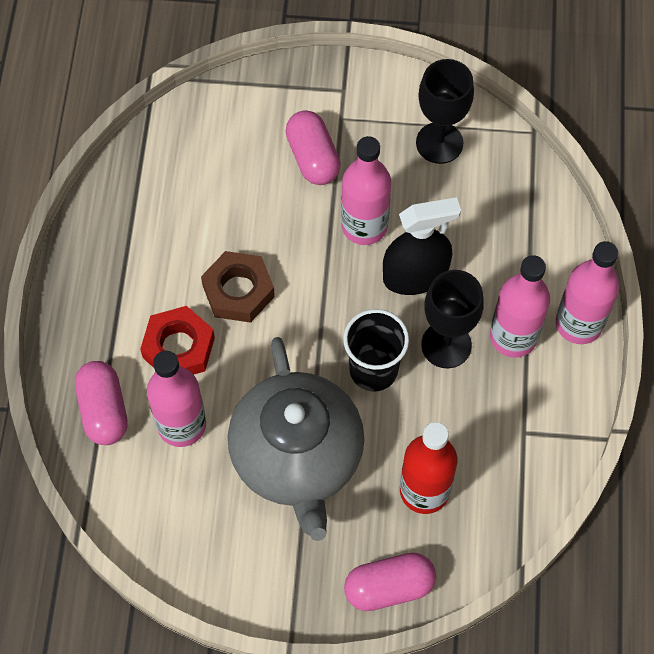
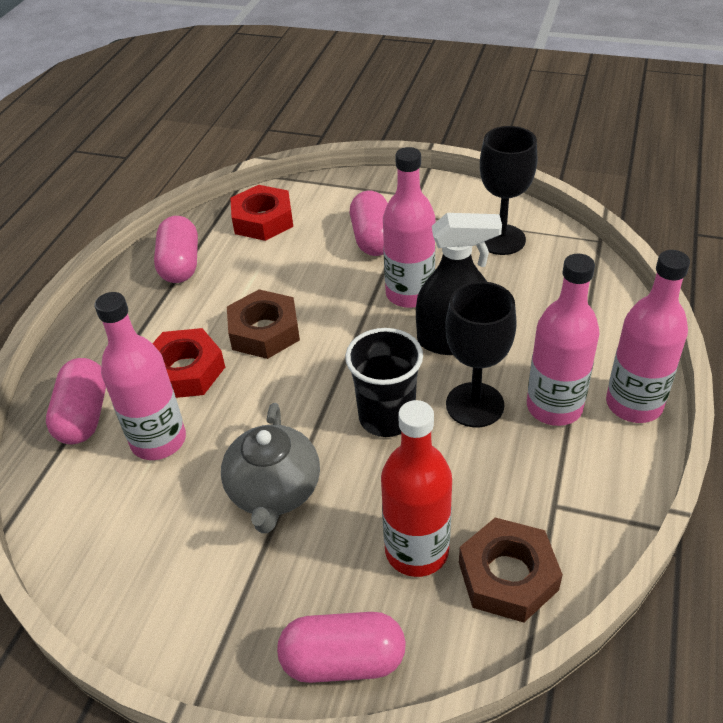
camera: 15 degrees right, 20 degrees down
grey teapot [228,337,364,541] -> grey teapot [221,403,320,533], size x0.61
none -> pink capsule [154,216,198,283]
none -> red nut [230,185,293,241]
none -> brown nut [459,518,563,623]

